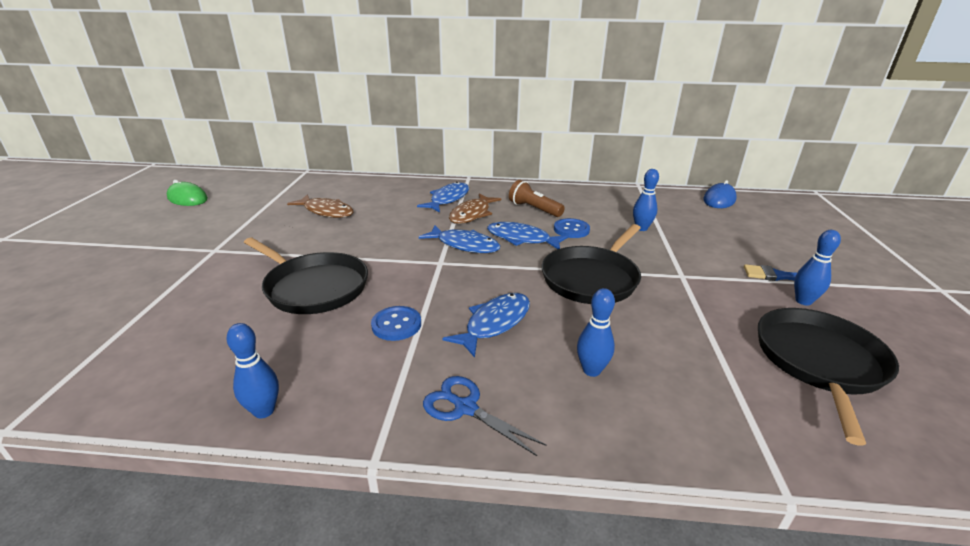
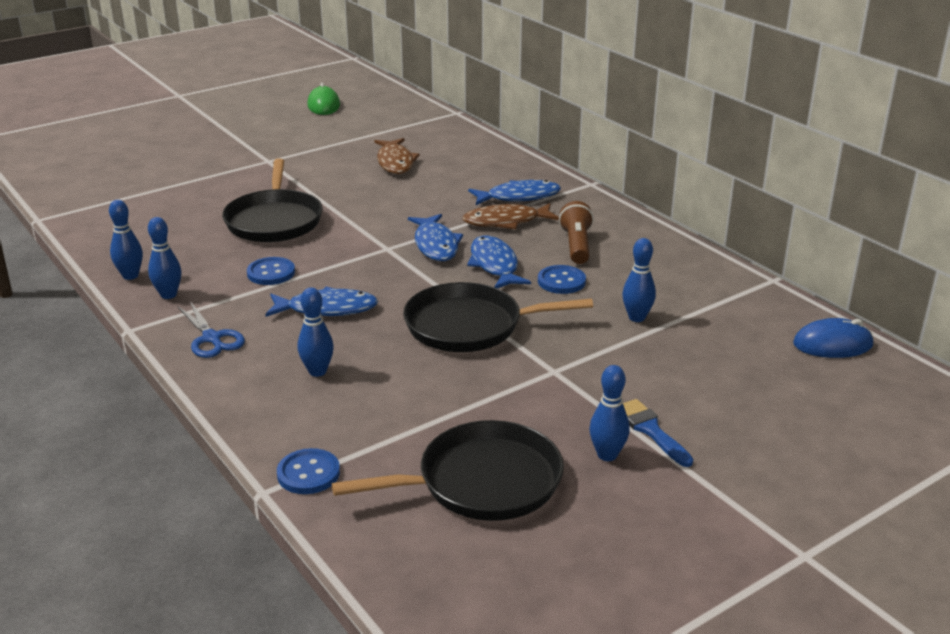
camera: 50 degrees right, 0 degrees up
blue scissors [423,376,546,456] -> blue scissors turned 150 degrees clockwise [178,301,245,358]
none -> blue bowling pin [148,217,182,299]
none -> blue button [277,448,340,494]

